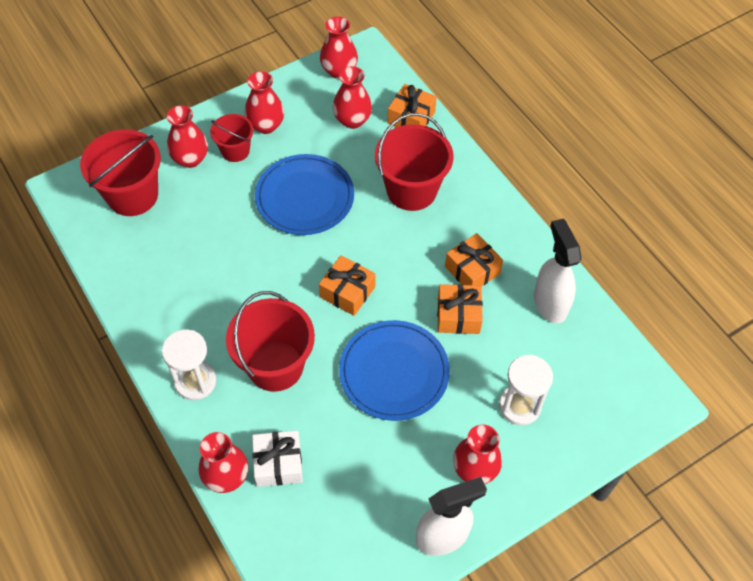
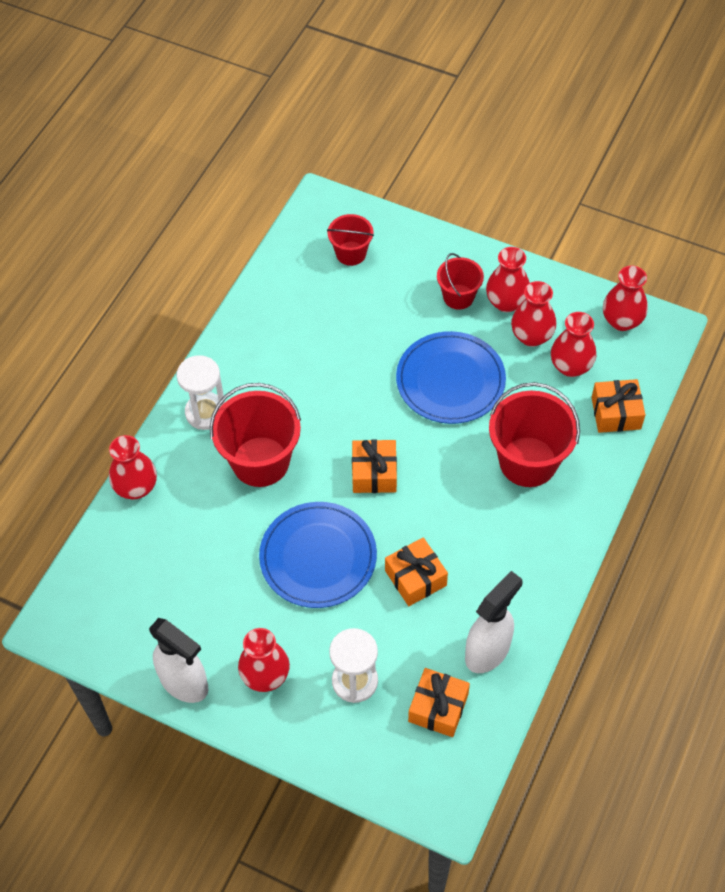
camera: 60 degrees right, 0 degrees up
red bucket [80,129,161,216] -> red bucket [327,214,374,266], size x0.57
red vase [167,105,208,168] -> red vase moved to [511,281,556,347]
white gift [252,430,303,487] -> none
orange gift [445,233,503,286] -> orange gift moved to [408,668,470,737]

